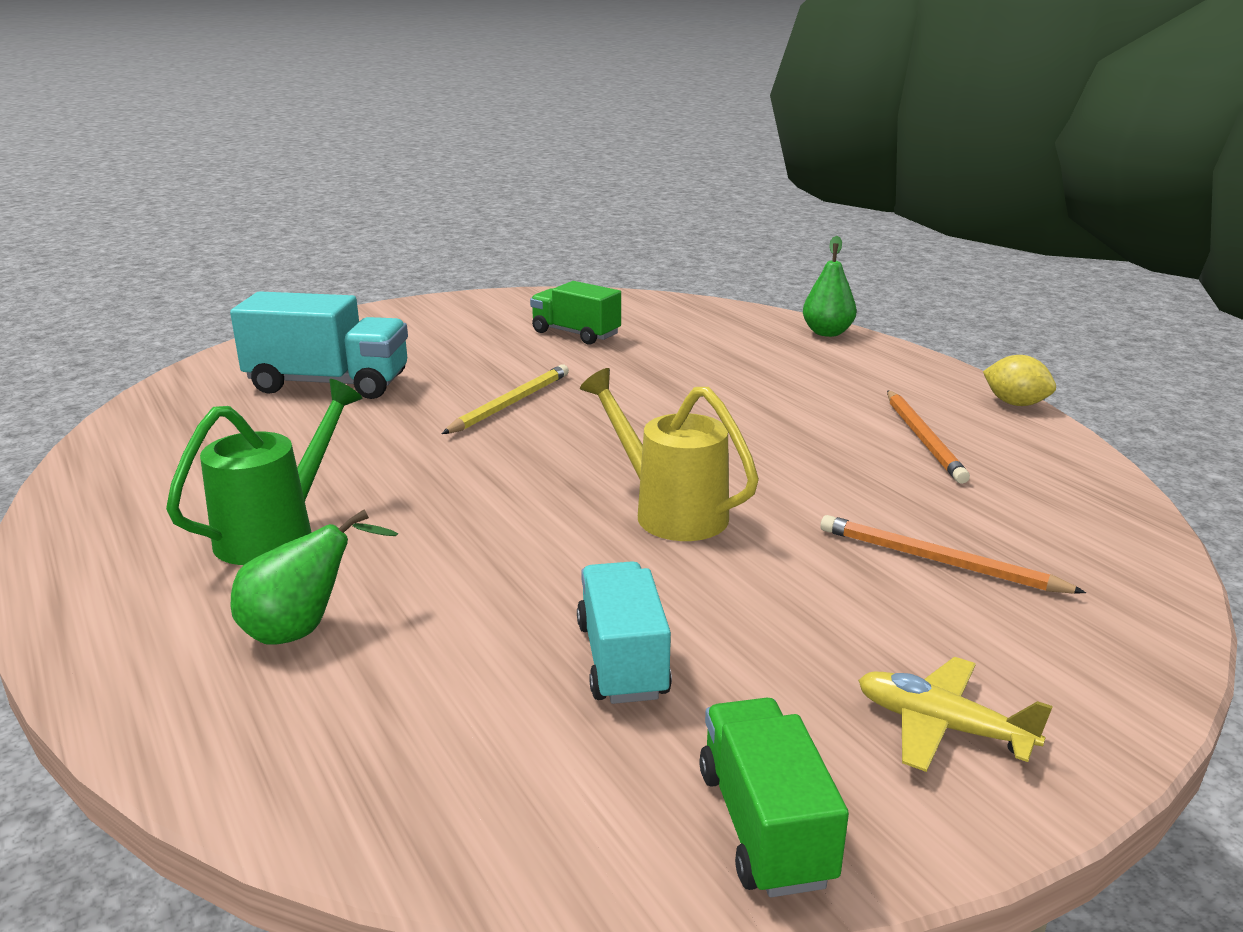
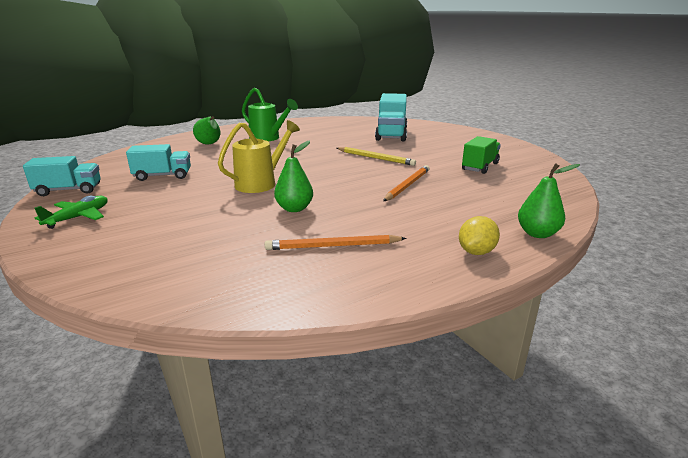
camera: 90 degrees right, 0 degrees up
green truck [699,698,849,897] -> turquoise truck [23,156,100,196]
orange pencil [820,515,1086,594] -> orange pencil moved to [383,165,429,201]
yellow plane [858,657,1053,772] -> green plane [34,196,108,229]
yellow lemon [983,355,1056,406] -> yellow lemon moved to [459,216,500,255]
none -> green pear [274,140,313,212]

